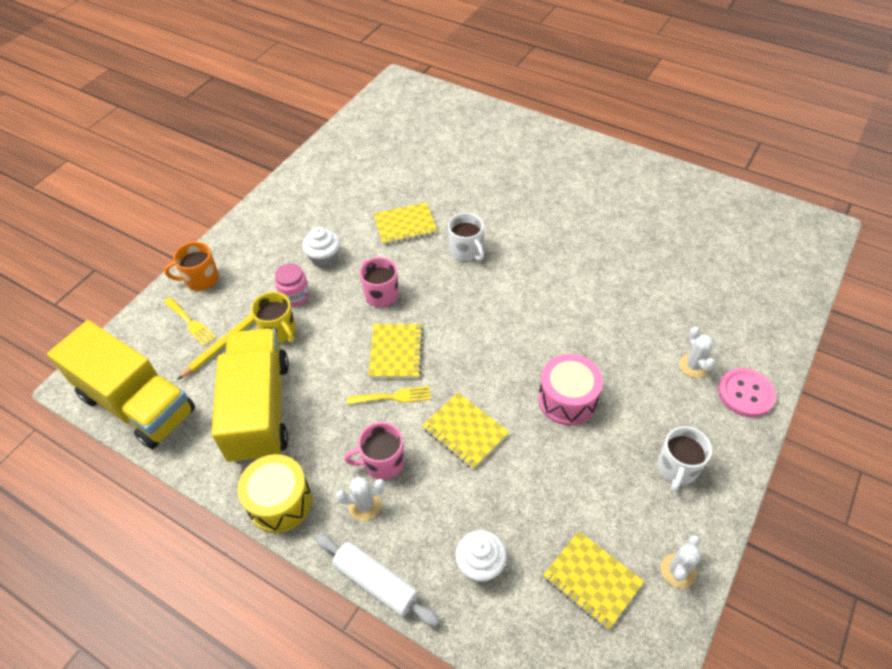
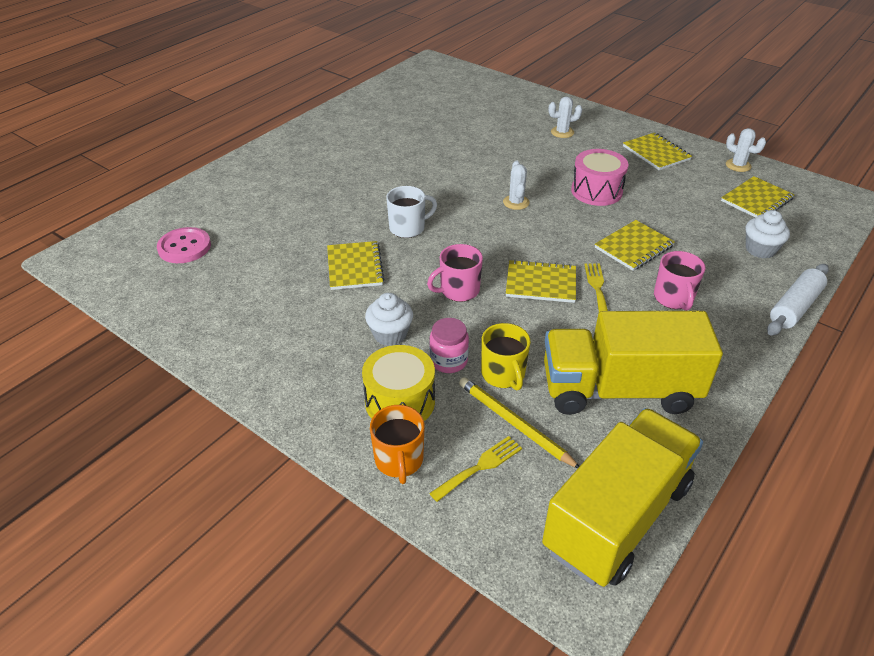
camera: 85 degrees left, 10 degrees down
yellow drum [237,454,312,533] -> yellow drum moved to [362,345,435,421]
yellow mug [251,292,296,343] -> yellow mug turned 105 degrees clockwise [481,323,531,391]
white cactus [336,477,385,521] -> white cactus moved to [503,160,530,210]
white mug [658,426,712,492] -> yellow notebook [623,133,692,170]
pink button [718,368,776,417] -> pink button moved to [157,227,211,263]

